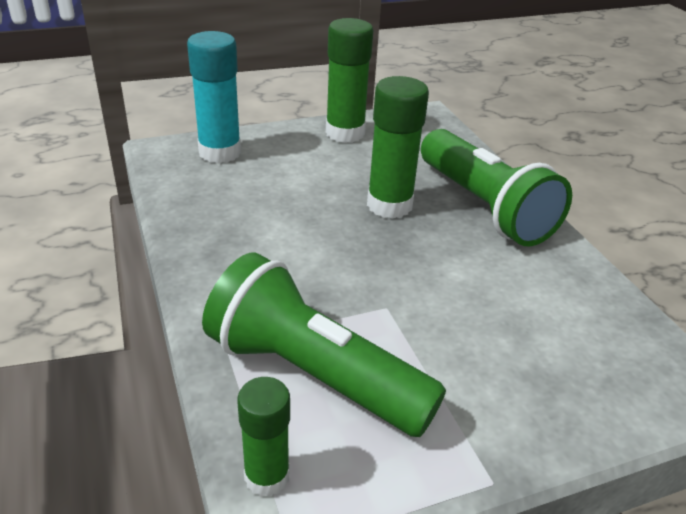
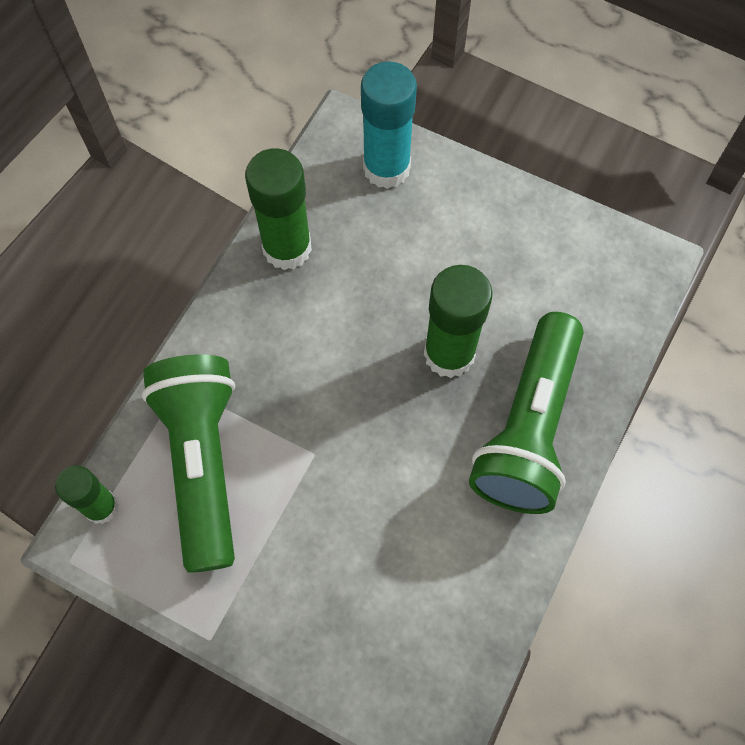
camera: 50 degrees right, 30 degrees up
green glue stick [326,18,373,143] -> green glue stick moved to [245,148,312,270]

